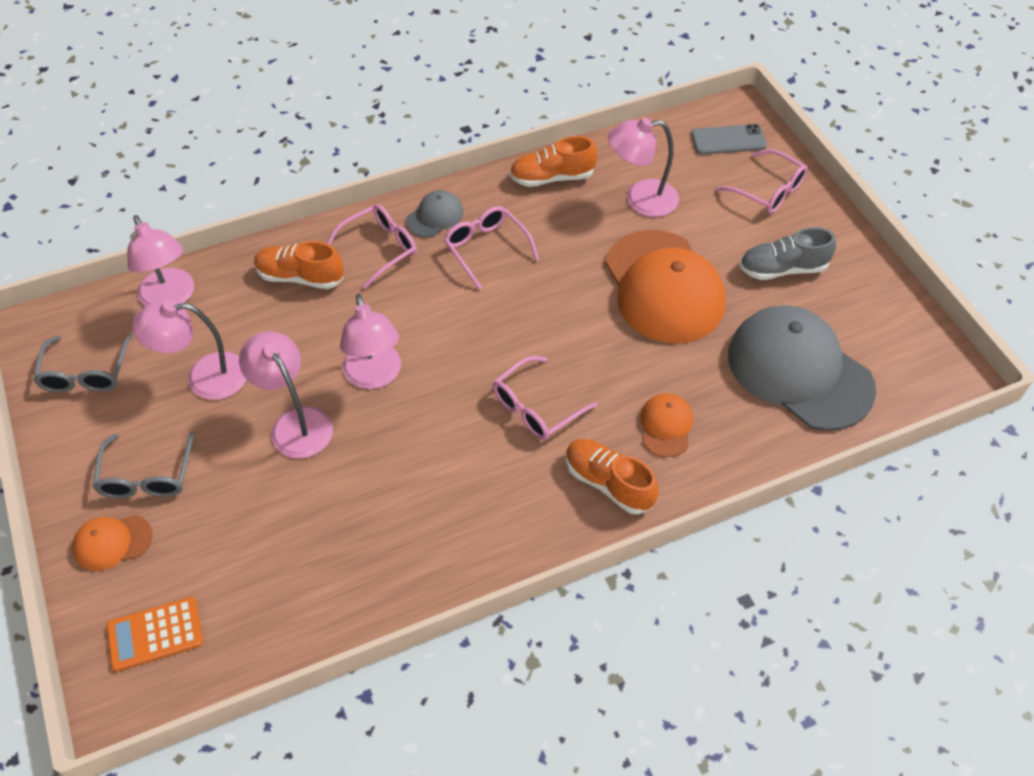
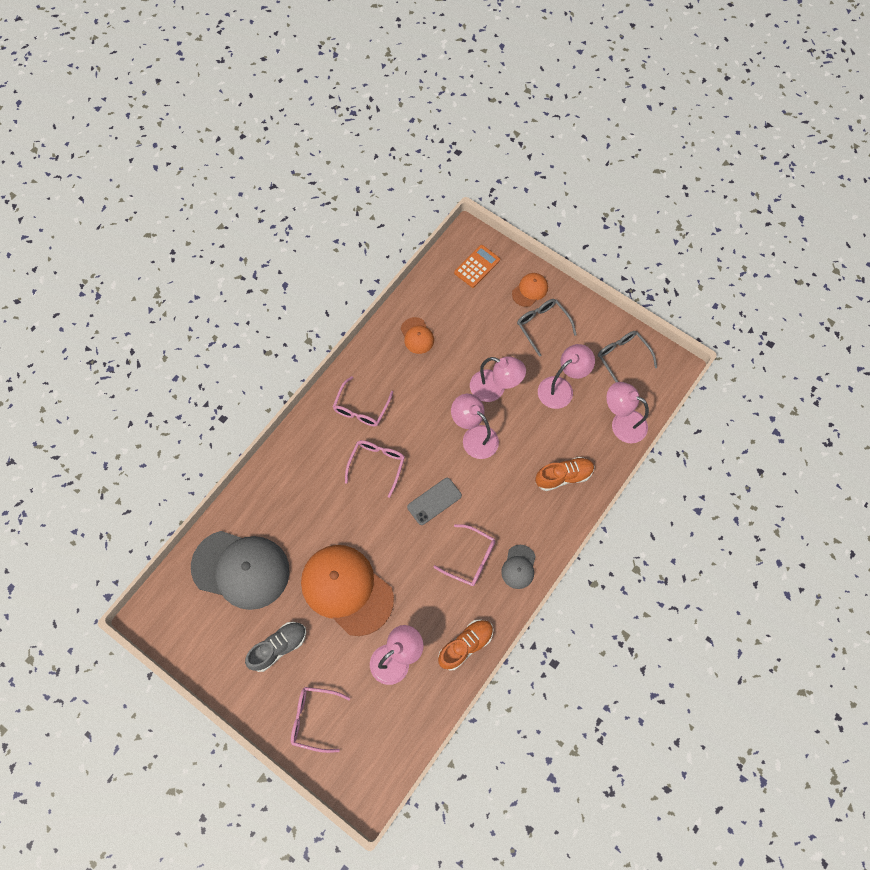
camera: 150 degrees right, 15 degrees up
pink glasses [327,204,417,289] -> pink glasses moved to [333,376,393,427]
orange shoe [566,439,658,514] -> none
orange cap [640,393,693,457] -> orange cap moved to [401,317,434,354]
grey phone [691,124,767,155] -> grey phone moved to [407,478,462,525]

